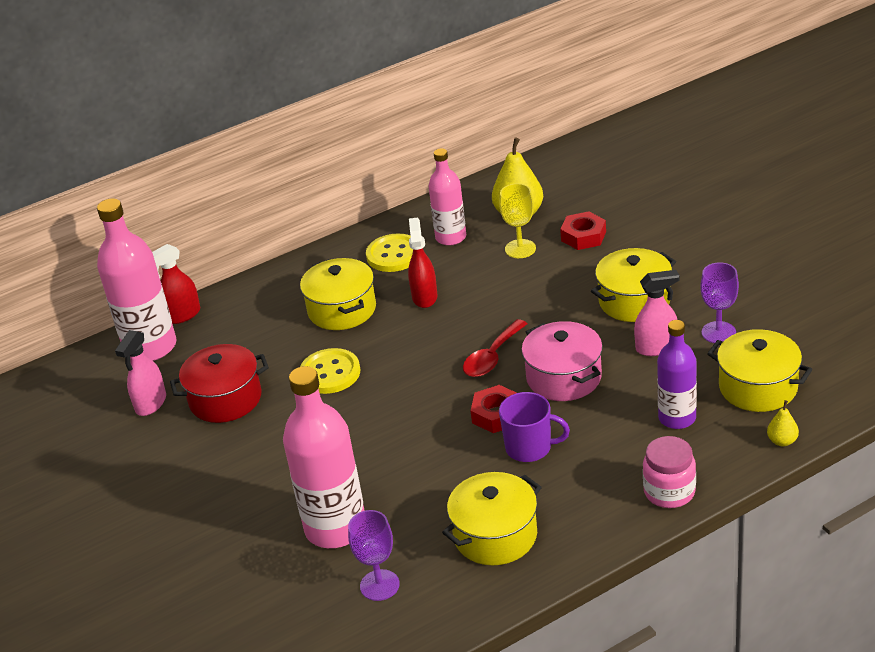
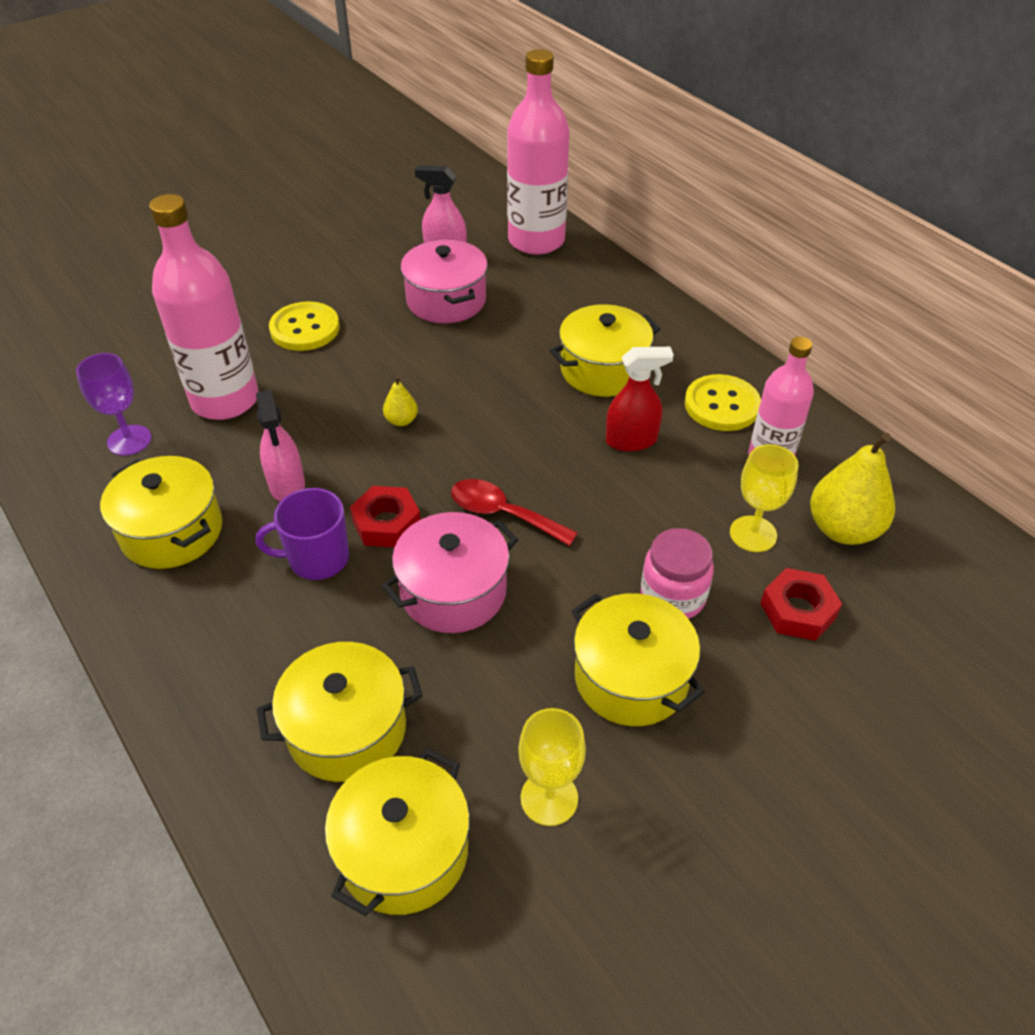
camera: 80 degrees right, 10 degrees up
red spray bottle [152,244,200,324] -> none
red pot [170,344,269,423] -> pink pot [400,240,488,324]
yellow button [300,348,360,394] -> yellow button moved to [269,301,340,351]
purple mug [499,392,570,462] -> purple mug turned 75 degrees clockwise [256,488,349,580]
pink spray bottle [634,270,679,356] -> pink spray bottle moved to [256,390,305,502]
pink jar [643,436,696,508] -> pink jar moved to [641,528,714,619]
purple bottle [657,320,697,429] -> yellow pot [257,642,423,782]
purple goblet [700,262,739,343] -> yellow goblet [518,708,586,826]
yellow pear [767,400,799,446] -> yellow pear moved to [383,375,418,426]

